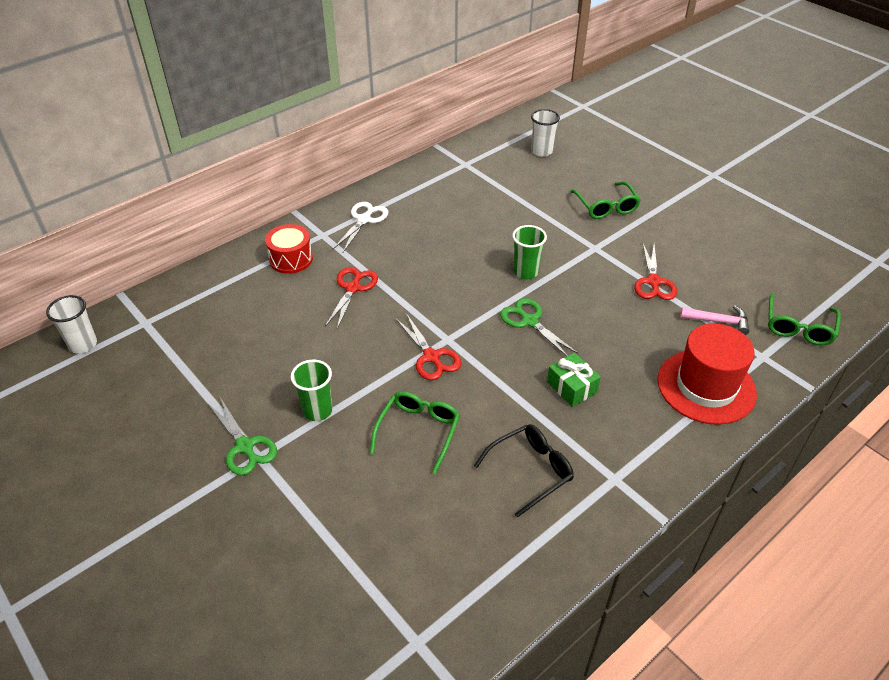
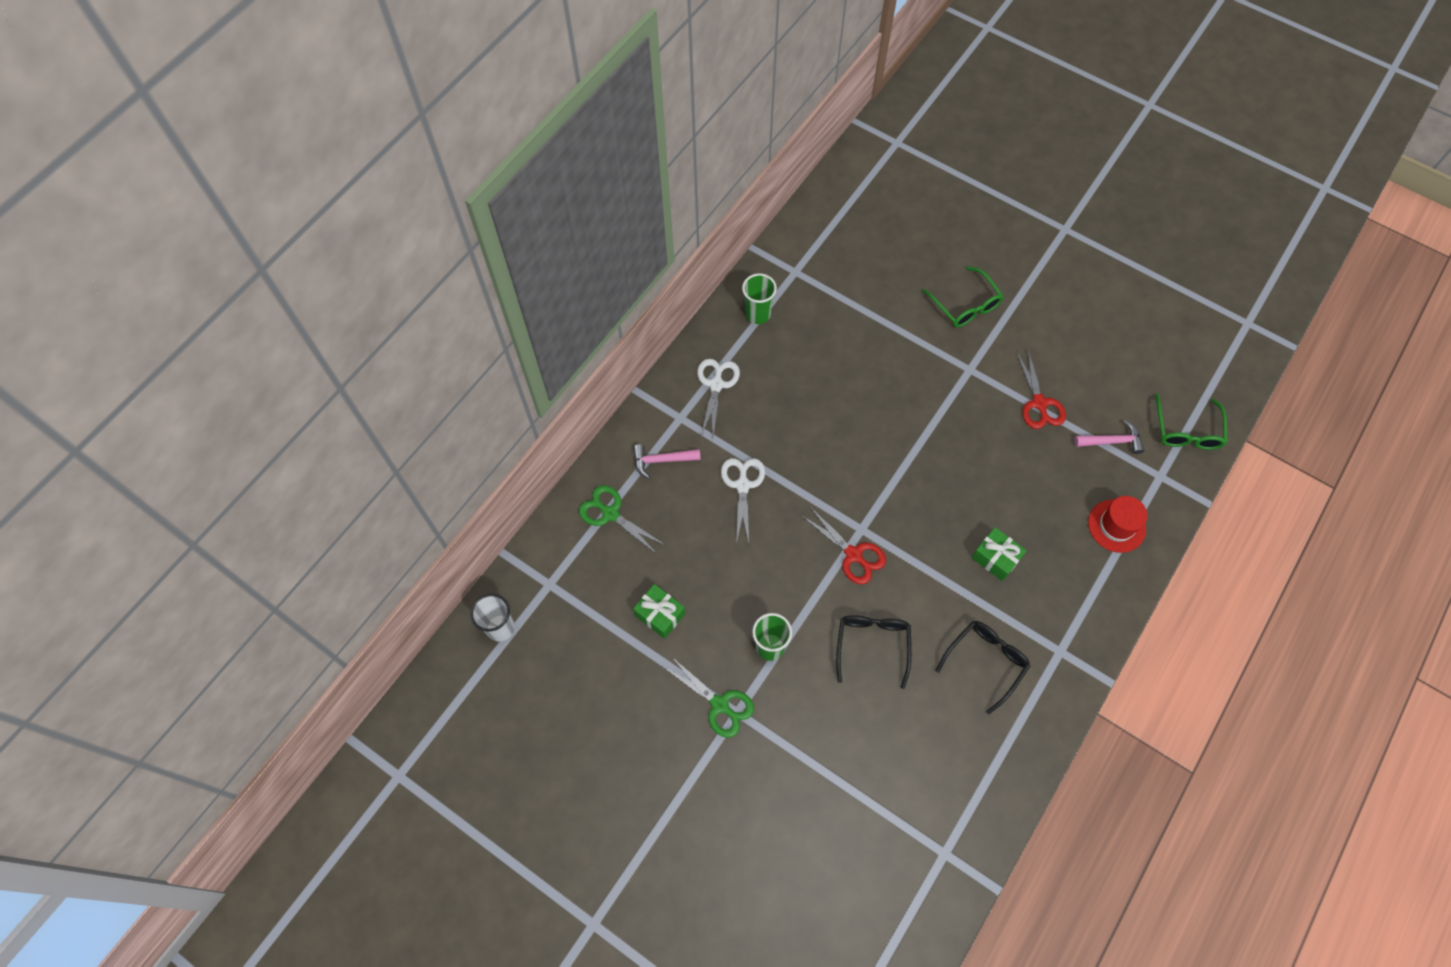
camera: 15 degrees left, 20 degrees up
red drum [265,224,313,274] -> pink hammer [633,444,701,479]
red scissors [325,267,378,329] -> white scissors [721,458,765,544]
green glasses [370,391,460,474] -> black glasses [836,615,912,689]
green scissors [500,298,579,356] -> green scissors moved to [579,485,665,554]
green cup [512,225,547,279] -> green cup moved to [742,273,777,324]
white cup [531,109,560,157] -> none
red hat [657,323,757,425] -> red hat [1088,496,1147,553], size x0.62
none -> green gift [633,584,685,639]

